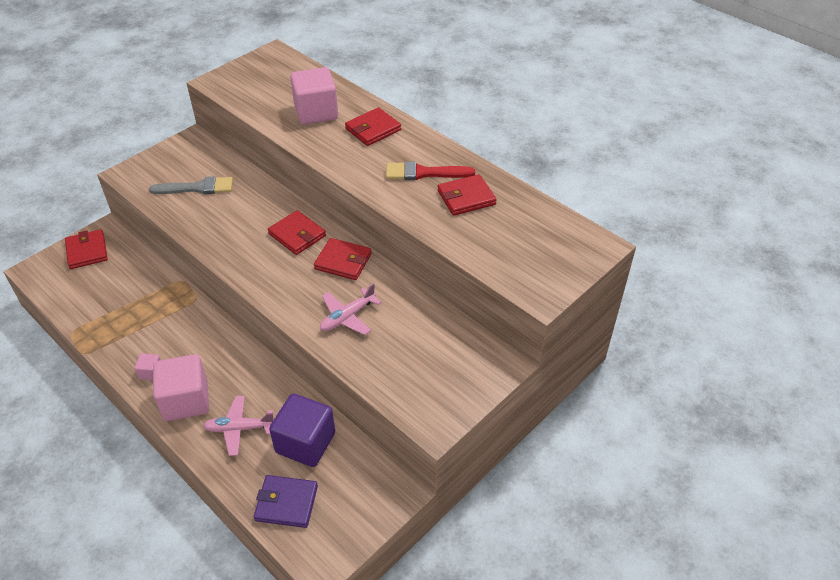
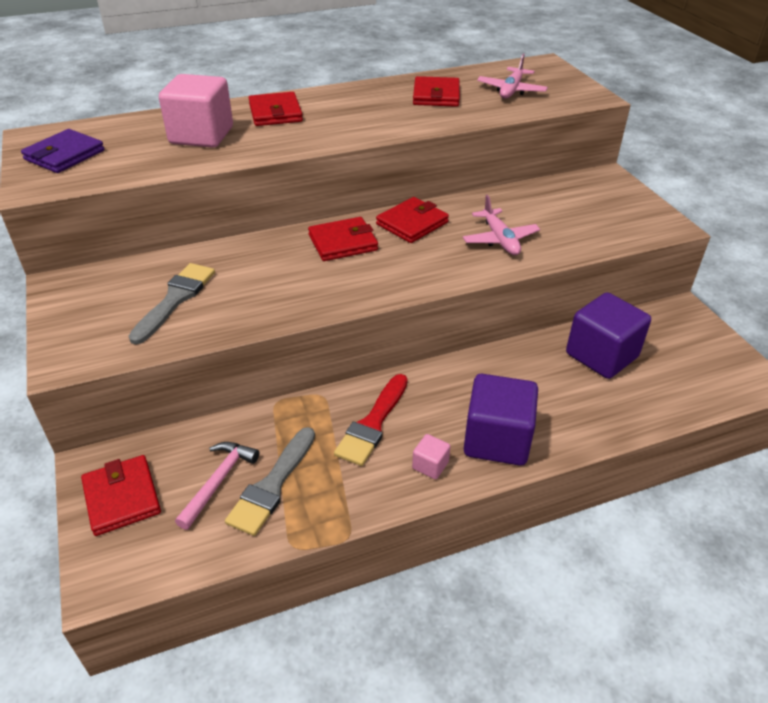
camera: 65 degrees left, 5 degrees down
red wallet [65,229,108,269] -> red wallet turned 60 degrees clockwise [81,455,161,536]
pink cube [153,354,209,421] -> purple cube [464,374,538,466]
pink plane [203,396,273,456] -> pink plane moved to [477,54,548,99]
purple wallet [254,475,318,528] -> purple wallet moved to [21,129,105,173]
red brush [386,161,475,180] -> red brush moved to [334,374,408,466]
none -> pink hammer [175,442,259,530]
none -> grey brush [225,427,315,536]

